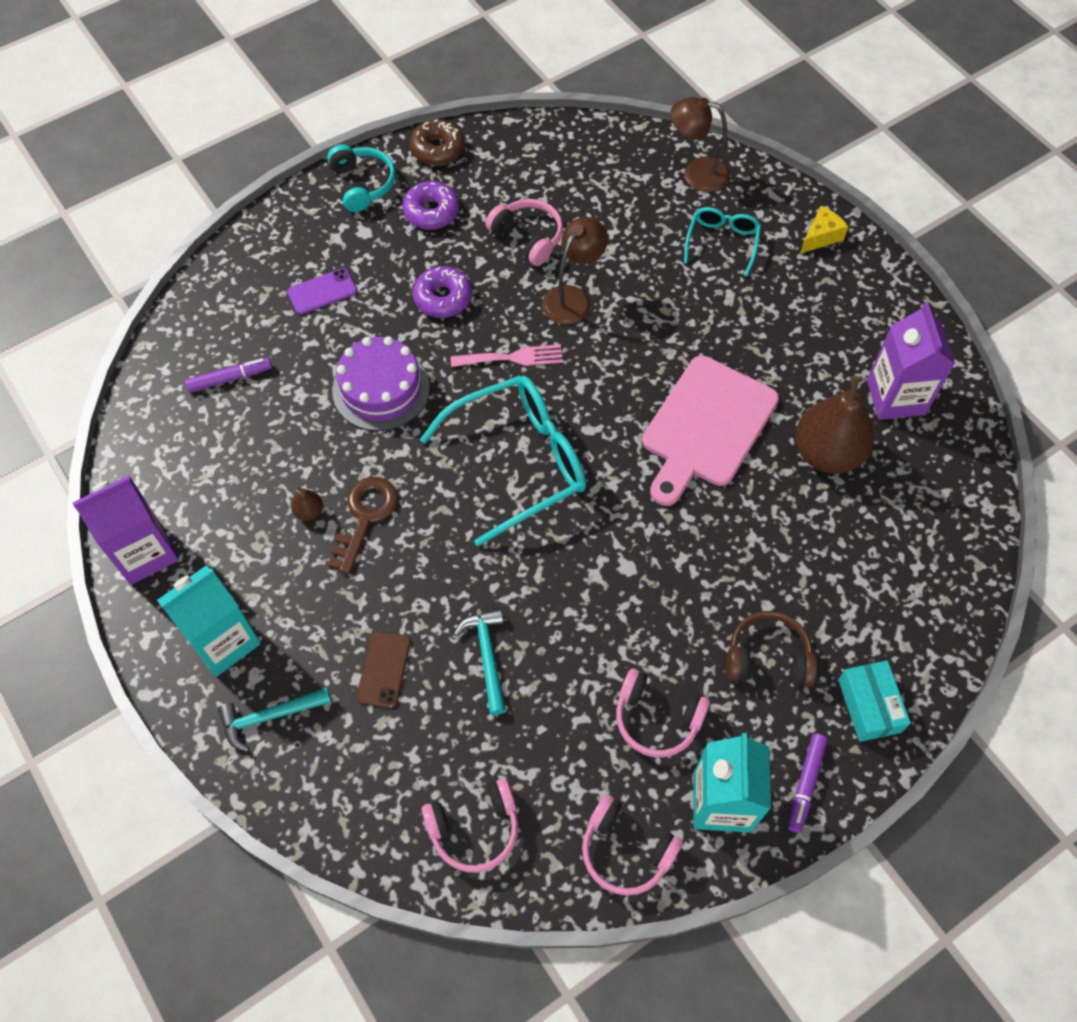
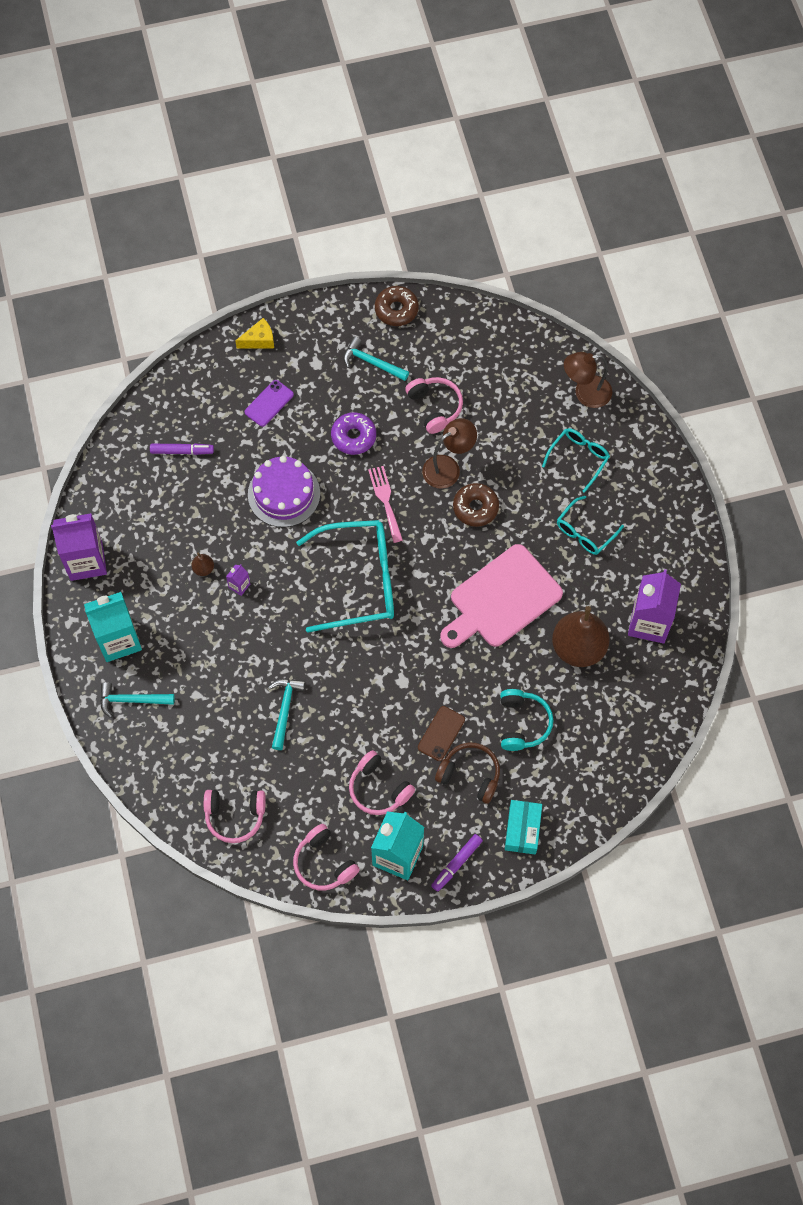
camera: 20 degrees right, 5 degrees up
purple phone [287,268,357,315] -> purple phone turned 45 degrees counterclockwise [245,380,294,427]
turquoise headphones [327,144,396,212] -> turquoise headphones moved to [500,689,553,751]
brown key [327,477,398,574] -> purple carton [226,564,250,596]
brown phone [356,631,411,708] -> brown phone moved to [418,706,465,761]
purple donut [402,181,459,230] -> turquoise hammer [343,336,409,381]
pink fork [450,344,563,367] -> pink fork turned 120 degrees counterclockwise [368,466,403,543]
brown lamp [670,97,730,192] -> brown lamp turned 45 degrees counterclockwise [564,352,612,408]
yellow cheese [800,206,848,254] -> yellow cheese moved to [235,318,274,349]
none -> brown donut [453,483,499,527]
none -> turquoise glasses [557,496,624,555]

